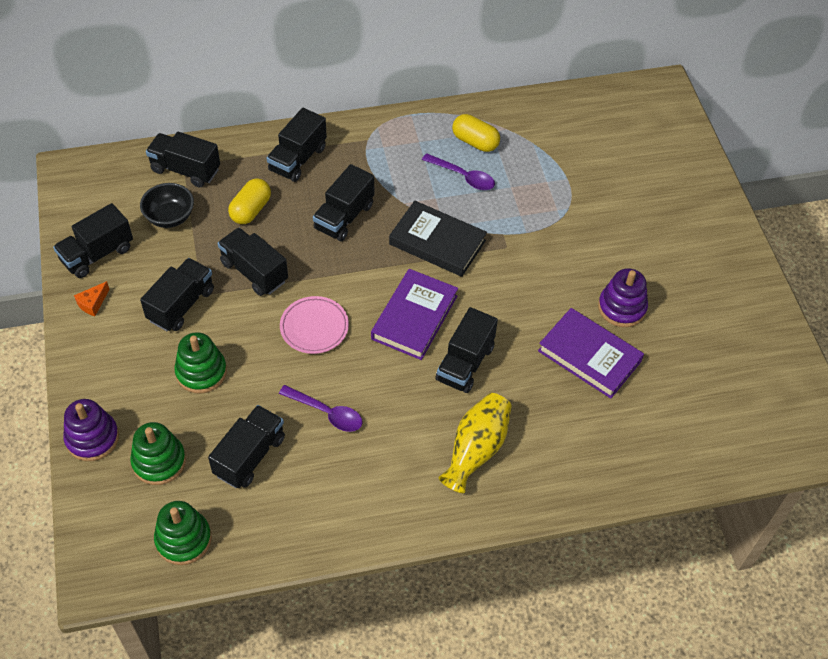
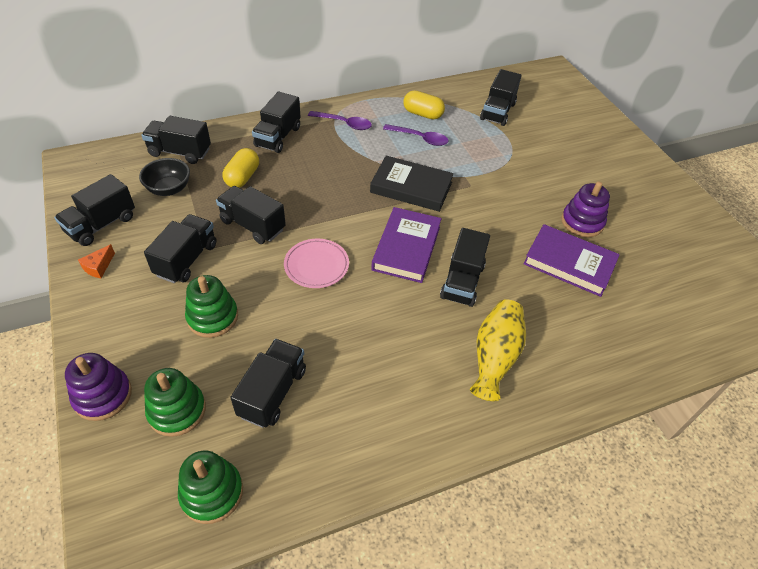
camera: 10 degrees left, 5 degrees down
purple spoon [279,385,363,432] -> purple spoon moved to [308,111,372,130]
black truck [313,164,374,242] -> black truck moved to [480,69,521,126]

